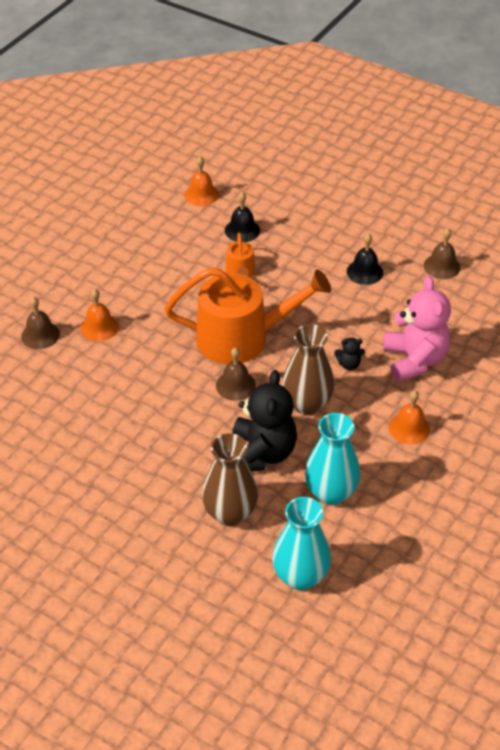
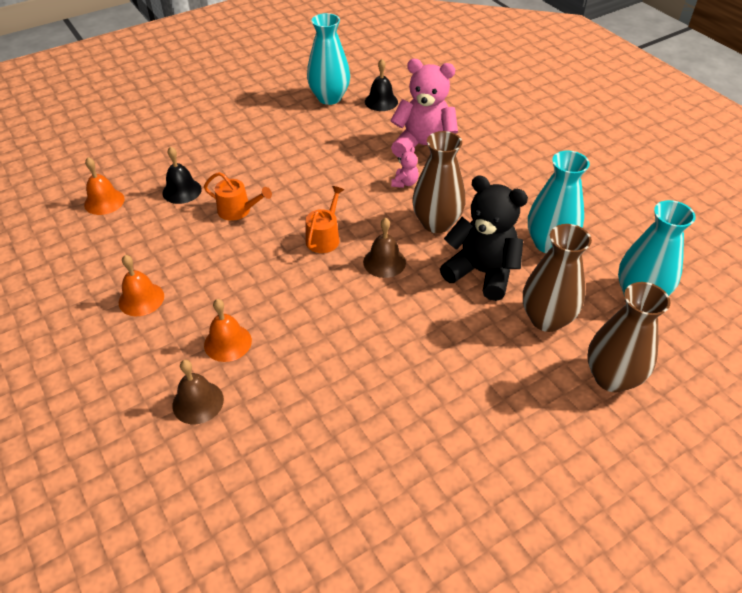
camera: 65 degrees left, 0 degrees up
orange watering can [165,268,331,364] -> orange watering can [306,186,344,253], size x0.45
black teddy bear [334,338,365,370] -> pink teddy bear [391,147,419,188]
black bell [347,233,383,285] -> black bell moved to [365,59,398,111]
orange bell [389,391,430,445] -> orange bell moved to [119,255,164,316]
brown bell [424,228,460,279] -> turquoise vase [307,13,350,105]
none -> brown vase [587,282,671,393]

